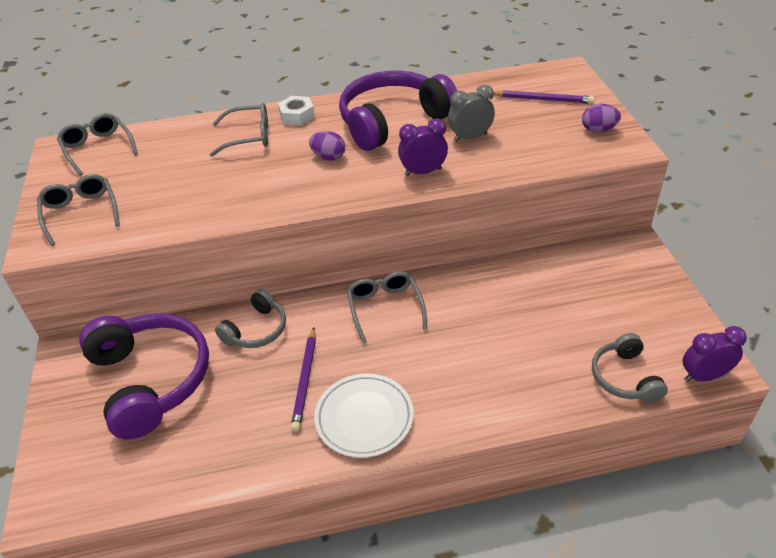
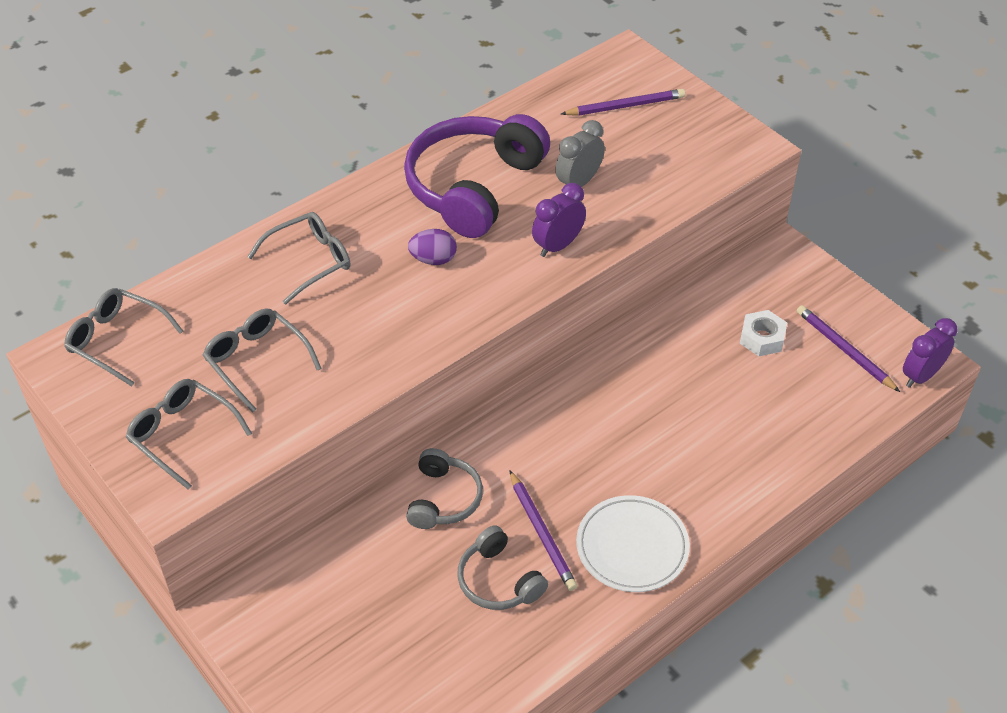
camera: 30 degrees left, 5 degrees up
purple headphones [79,313,209,439] -> none
white nut [278,96,315,126] -> white nut moved to [740,310,787,356]
grey glasses [347,271,427,344] -> grey glasses moved to [203,309,322,412]
purple egg [582,104,621,132] -> none
grey headphones [592,333,668,403] -> grey headphones moved to [457,525,548,610]
none -> purple pencil [797,305,900,392]

